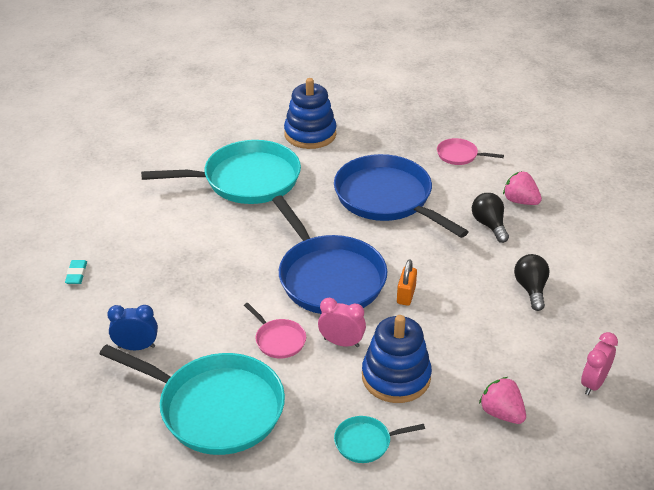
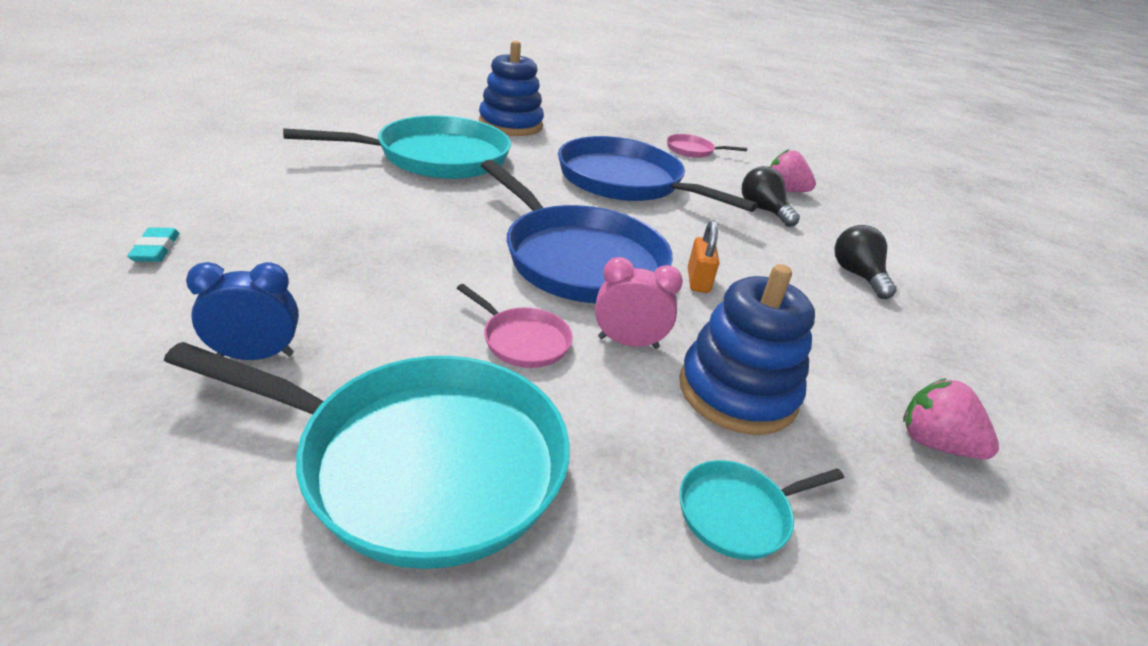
camera: 15 degrees left, 5 degrees down
pink clock [581,332,618,395] -> none

